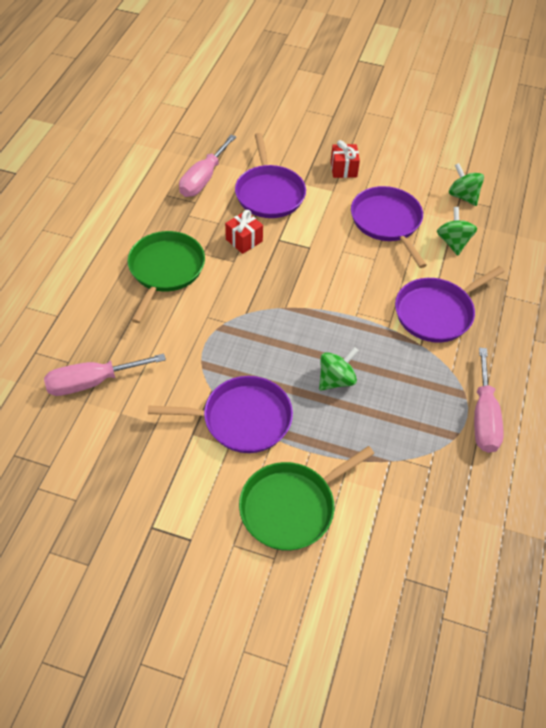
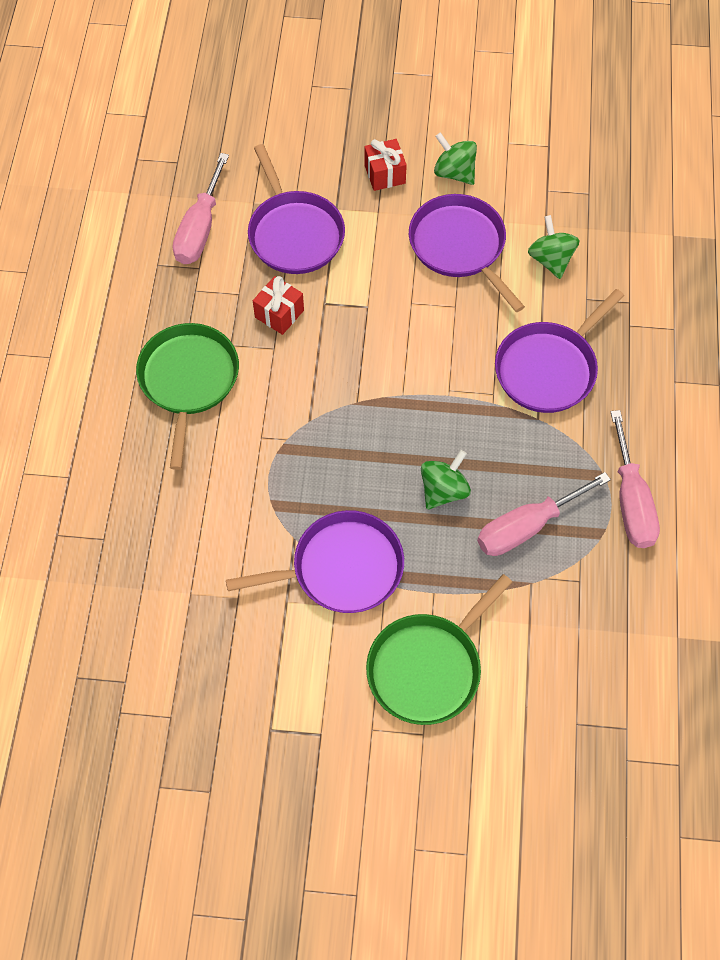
camera: 10 degrees left, 10 degrees up
pink screwdriver [44,354,166,396] -> pink screwdriver moved to [477,472,611,556]
green spinning top [449,163,484,206] -> green spinning top moved to [434,132,477,185]

